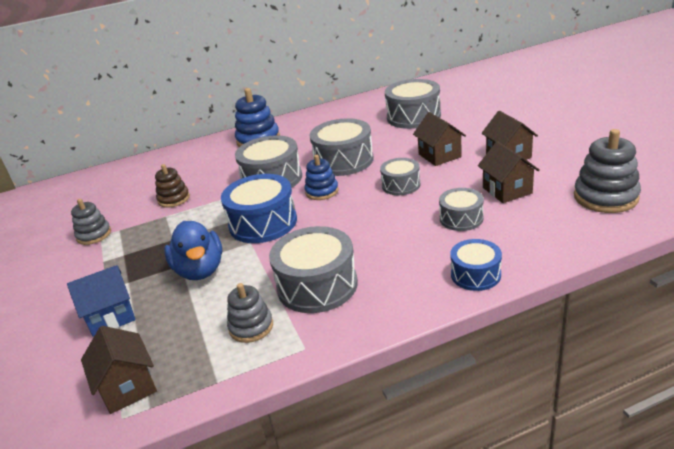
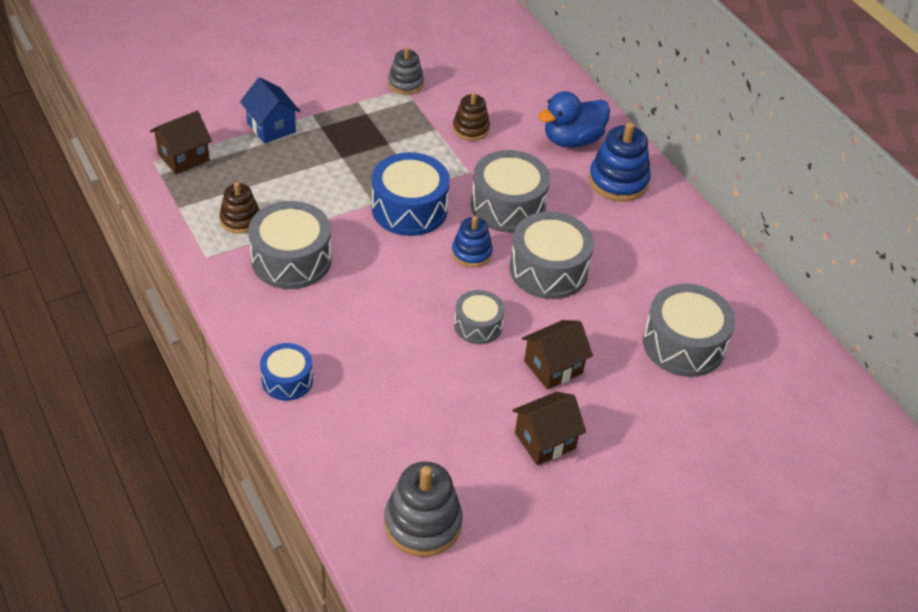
camera: 75 degrees right, 15 degrees up
blue duck [164,221,222,280] -> blue duck moved to [538,91,610,148]
grey stacking toy [227,283,273,343] -> brown stacking toy [219,182,260,234]
grey drum [439,188,484,231] -> none
brown house [478,141,540,203] -> none

